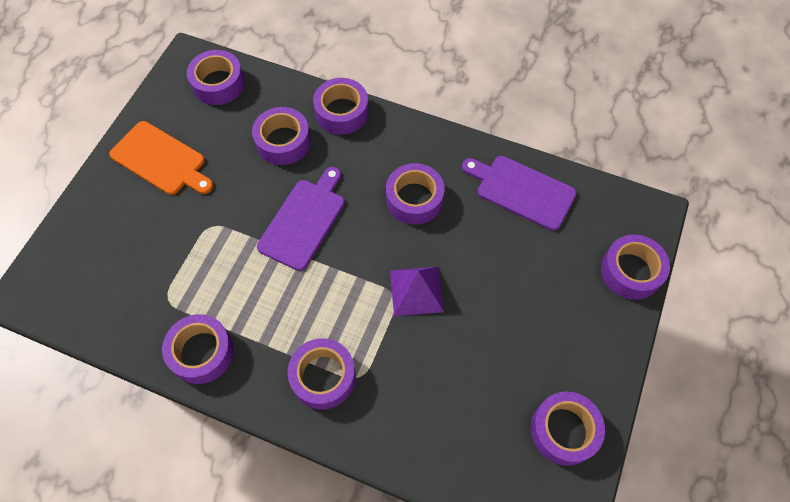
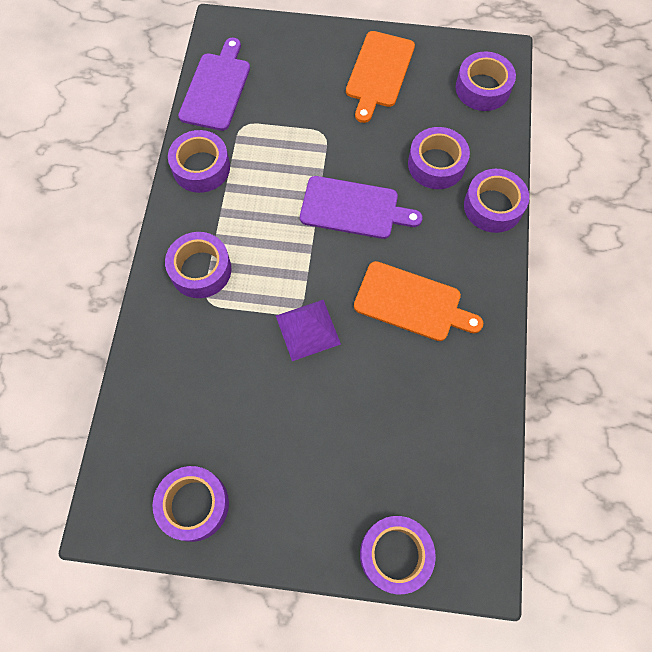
camera: 75 degrees right, 5 degrees up
purple tape [386,163,445,225] -> orange cutting board [354,261,483,341]
purple cutting board [462,156,577,231] -> purple cutting board moved to [178,38,250,131]

